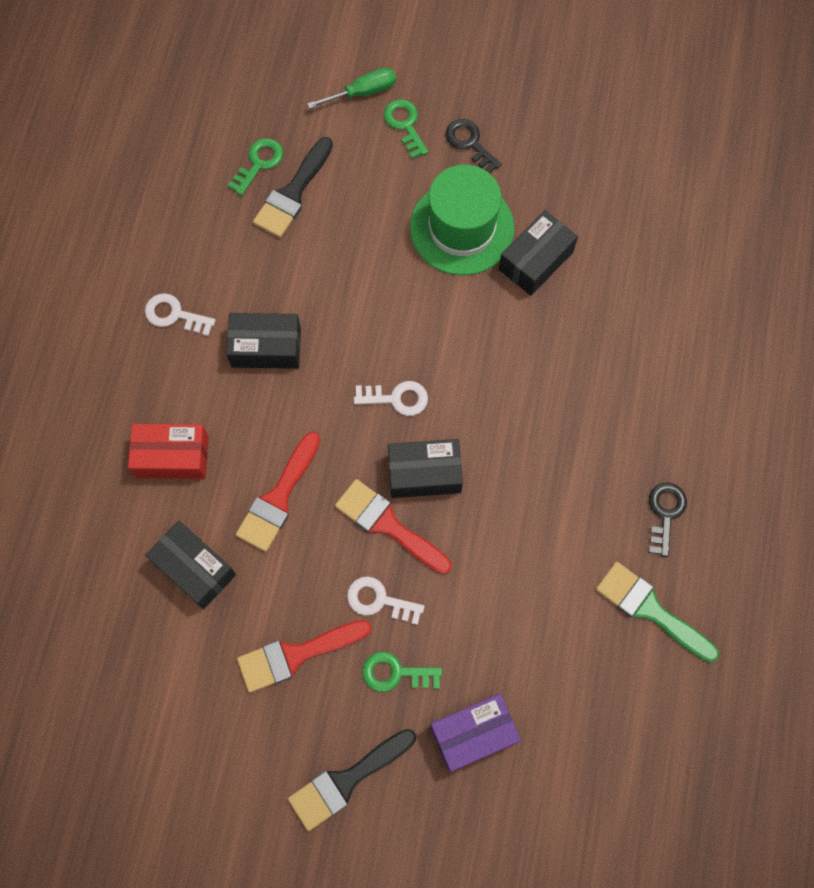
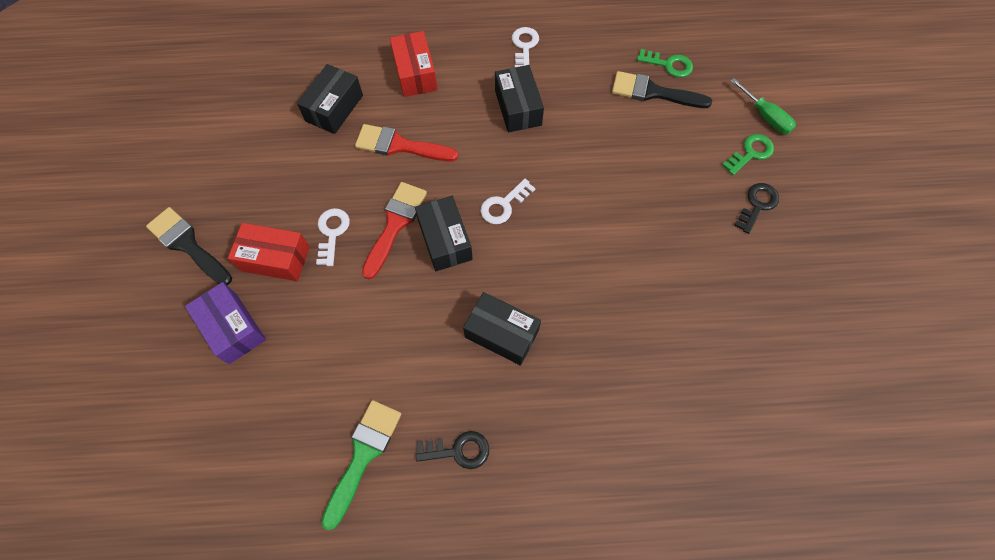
camera: 75 degrees right, 5 degrees down
red brush [237,620,372,693] -> none
white key [354,381,428,416] -> white key turned 60 degrees clockwise [480,179,536,224]
green key [362,652,442,692] -> red box [228,223,310,281]
green hat [410,165,514,275] -> none
black box [499,210,578,296] -> black box moved to [463,292,541,366]

